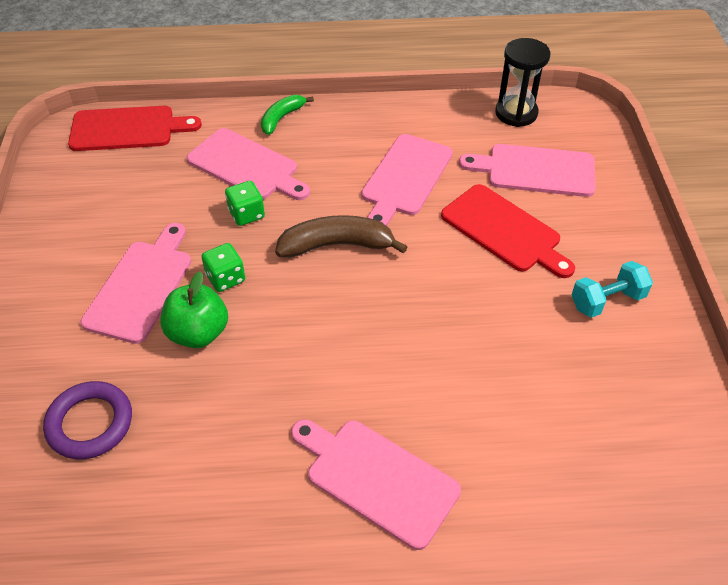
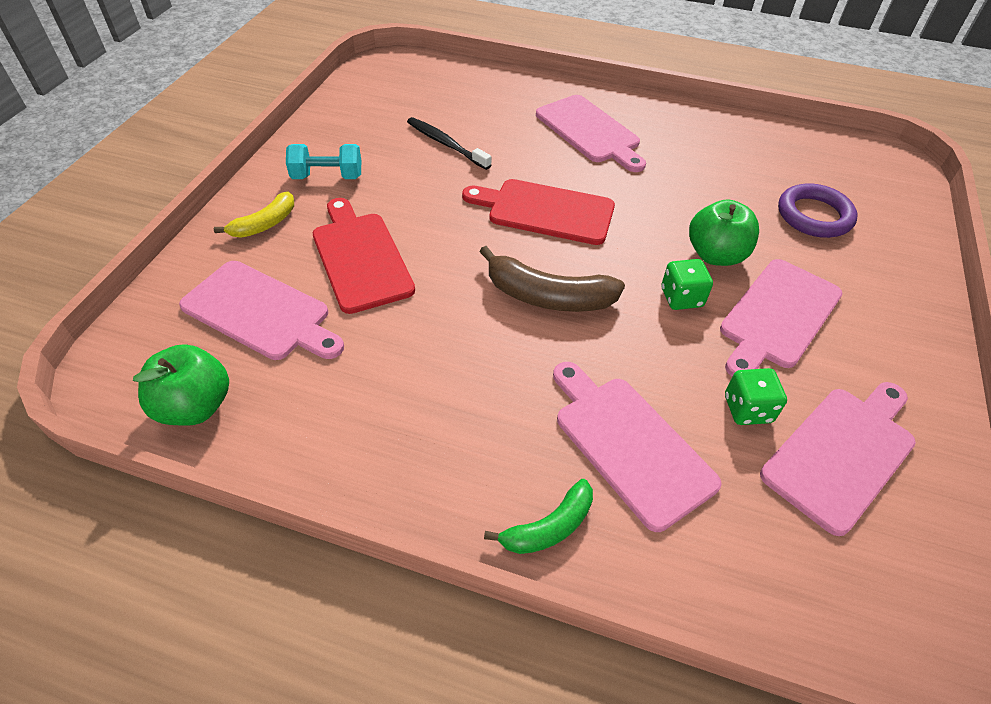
camera: 160 degrees left, 0 degrees up
red cutting board [68,106,202,151] -> red cutting board moved to [462,179,615,245]
green dice [225,181,265,226] -> green dice moved to [725,368,787,425]
pink cutting board [361,134,453,226] -> pink cutting board moved to [760,382,916,536]
black hourglass [495,38,550,127] -> green apple [133,344,229,426]
none -> yellow banana [214,191,294,238]
none -> black toothbrush [407,117,491,170]

